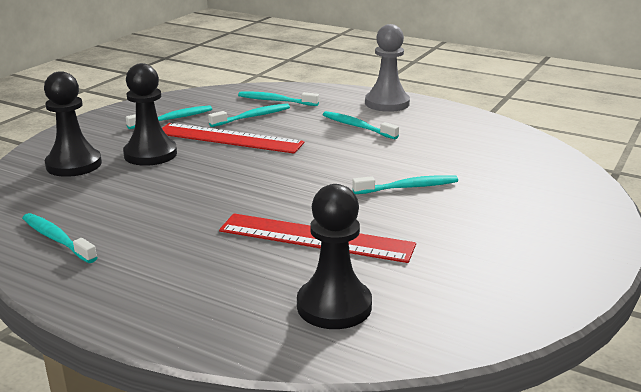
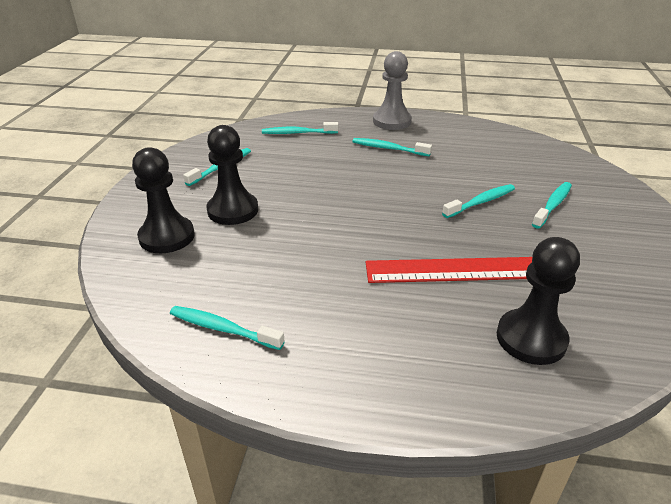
camera: 20 degrees left, 10 degrees up
red ruler [162,123,304,154] -> none
turquoise toothbrush [208,104,290,127] -> turquoise toothbrush moved to [532,182,572,229]

